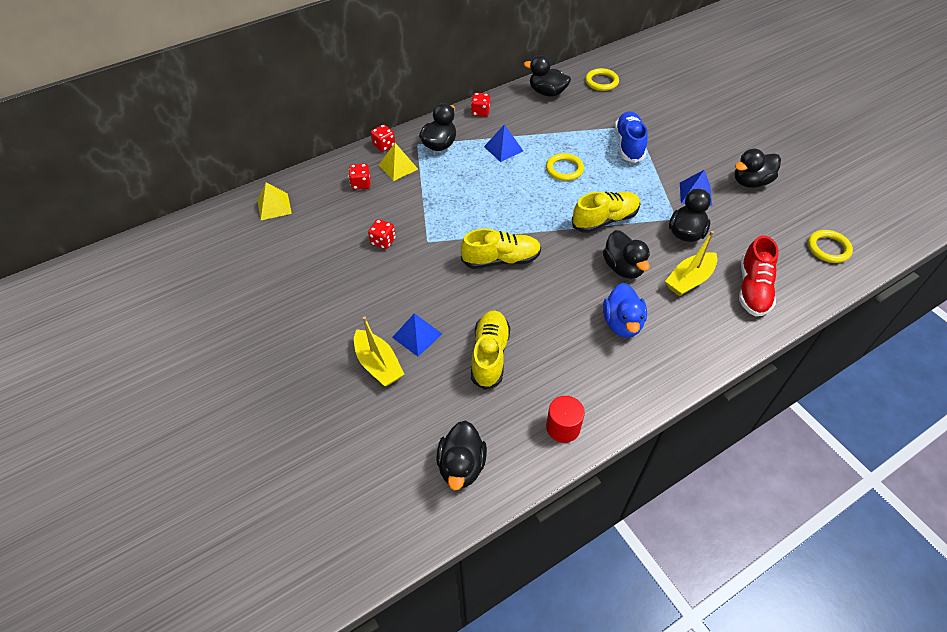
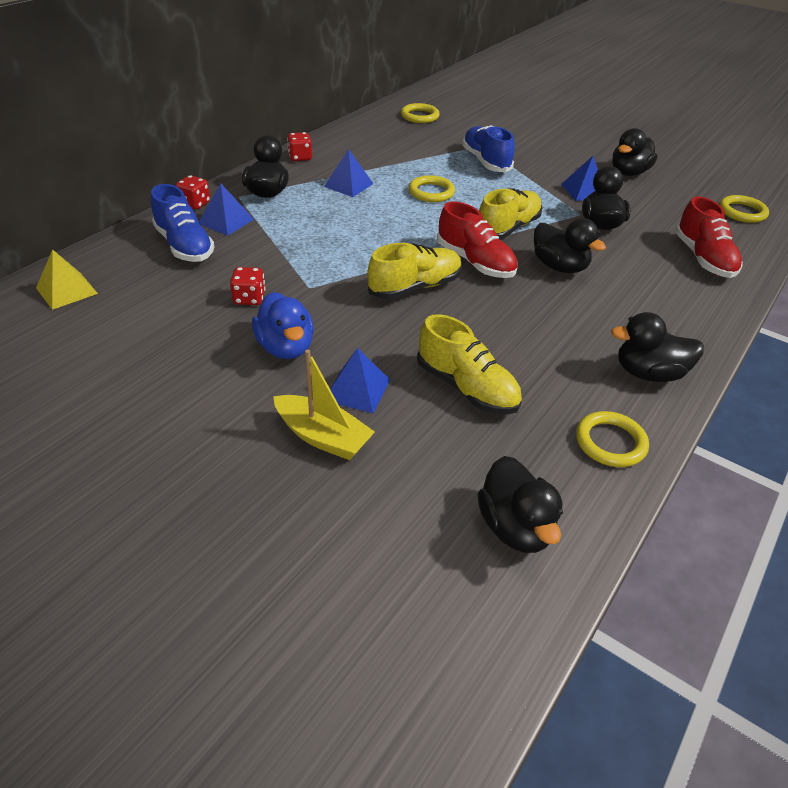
camera: 25 degrees left, 10 degrees down
red dice [349,164,370,190] -> blue shoe [151,184,215,262]
yellow pyramid [379,143,418,181] -> blue pyramid [199,183,254,236]
yellow shoe [471,310,510,390] -> yellow shoe turned 150 degrees clockwise [417,314,522,415]
black duck [524,55,571,97] -> black duck moved to [611,312,704,382]
red cylinder [546,396,585,443] -> yellow ring [576,411,649,467]
blue duck [603,283,647,338] -> blue duck moved to [252,292,314,359]
yellow boat [665,231,717,296] -> none
none -> red shoe [437,202,518,278]

